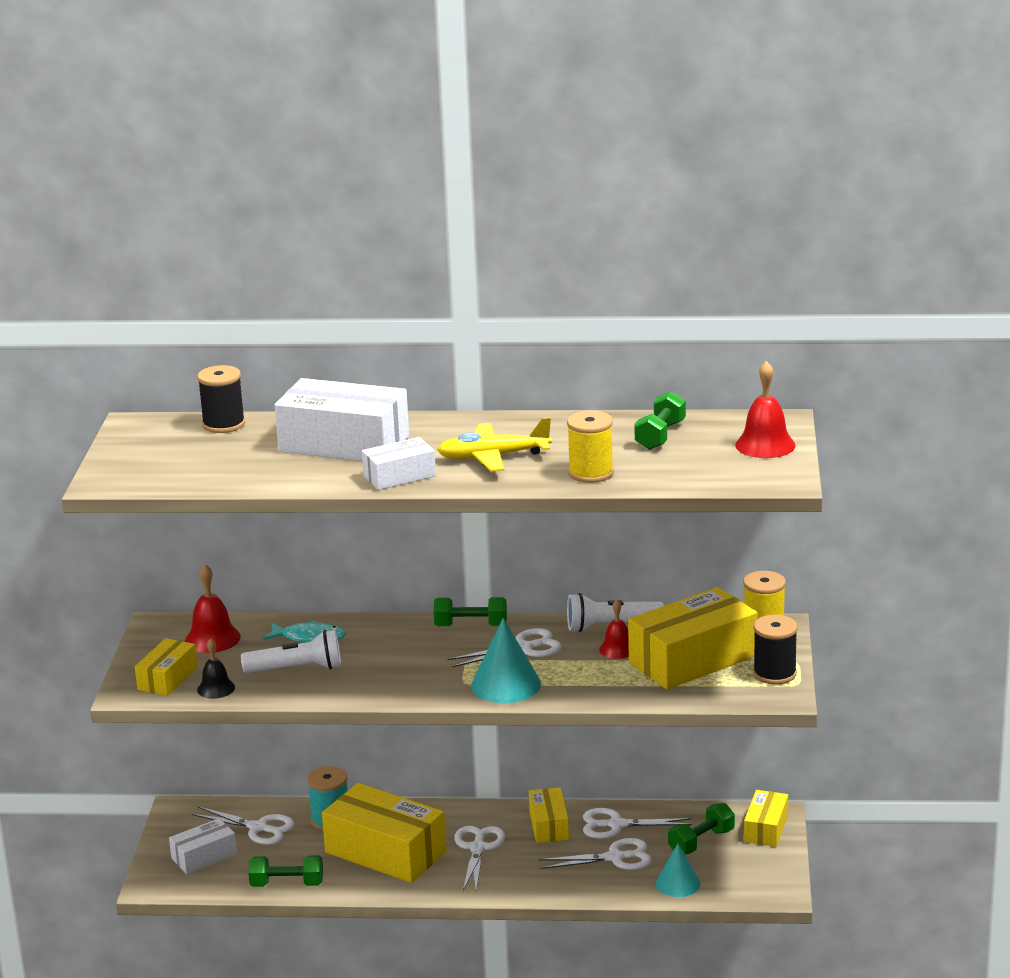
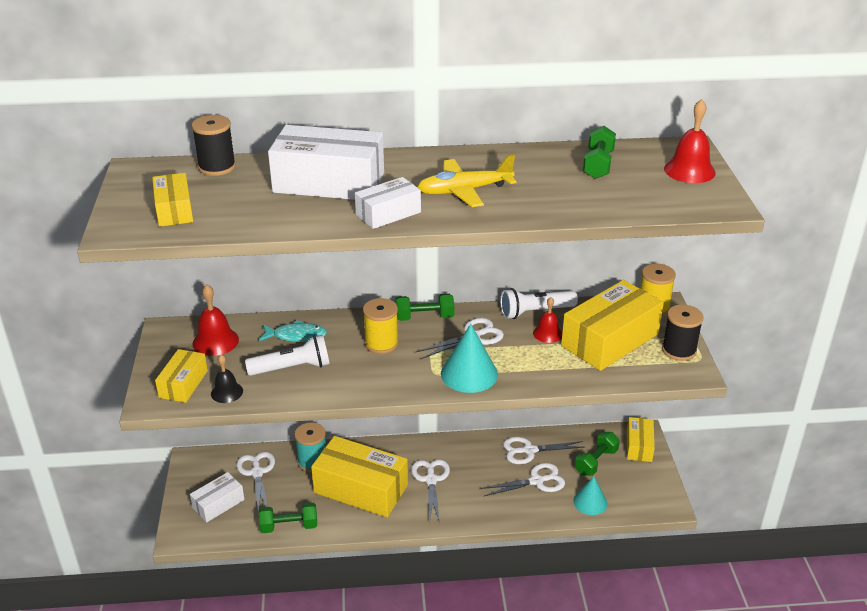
camera: 10 degrees left, 10 degrees up
white scissors [192,807,295,845] -> white scissors turned 120 degrees counterclockwise [236,452,275,515]
yellow box [529,787,569,843] -> yellow box moved to [152,173,193,227]
yellow spool [567,410,614,483] -> yellow spool moved to [363,298,399,354]

